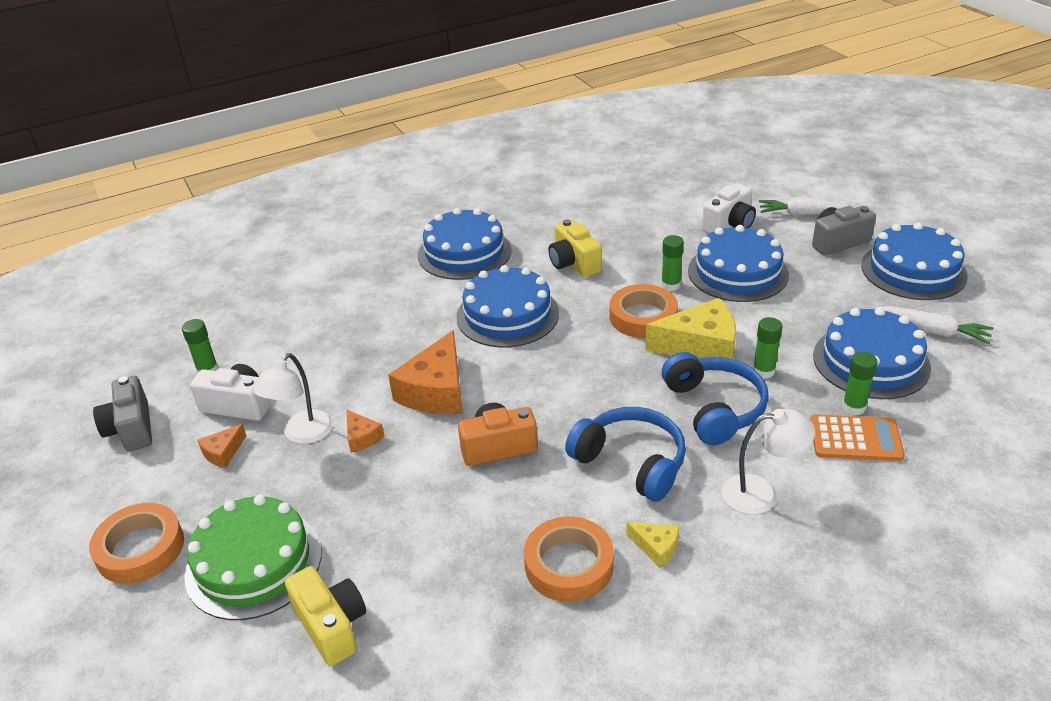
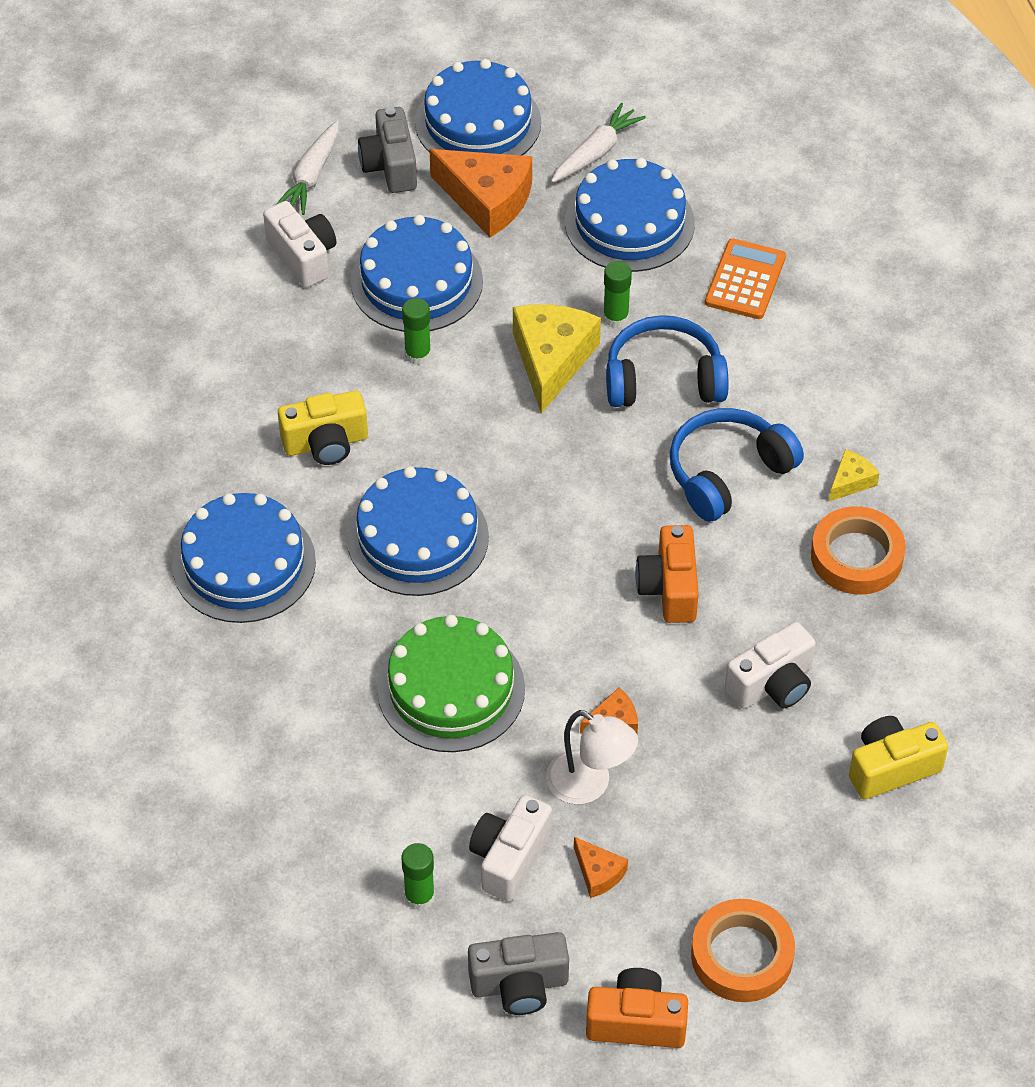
camera: 80 degrees left, 15 degrees up
green cake [184,495,321,620] -> green cake moved to [377,615,525,752]
orange cheese [388,330,462,414] -> orange cheese moved to [429,149,532,237]
orange tape [610,284,678,338] -> none
white lamp [721,409,815,514] -> none
green glue stick [842,352,878,415] -> none
none -> orange camera [586,968,688,1048]
none -> white camera [725,622,816,709]

